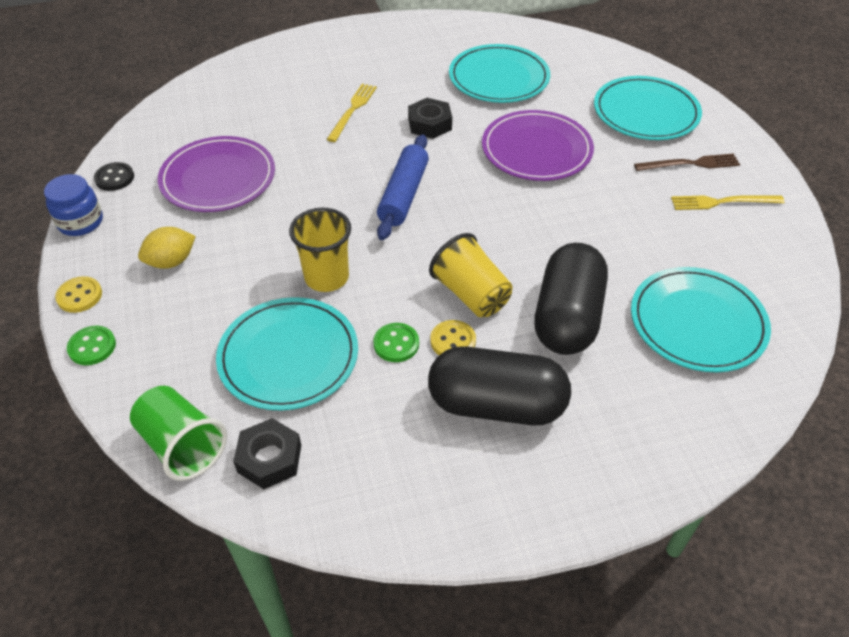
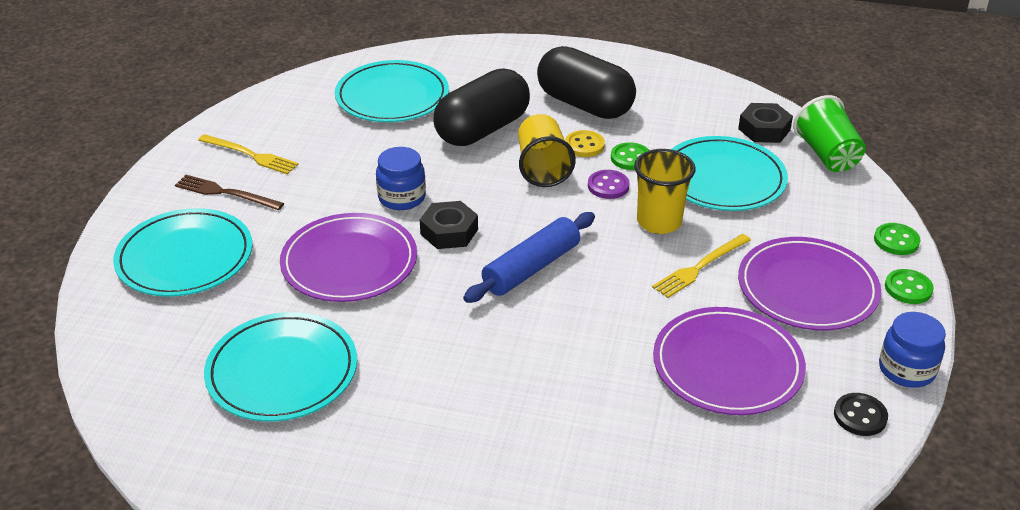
camera: 150 degrees left, 10 degrees down
yellow button [55,276,102,313] -> green button [885,269,934,304]
yellow lemon [138,227,196,269] -> purple plate [738,237,881,330]
yellow fork [326,84,377,142] -> yellow fork moved to [652,234,751,298]
black nut [408,98,452,139] -> black nut moved to [420,201,478,249]
none -> blue jar [376,147,426,210]
none -> purple button [588,170,630,199]

